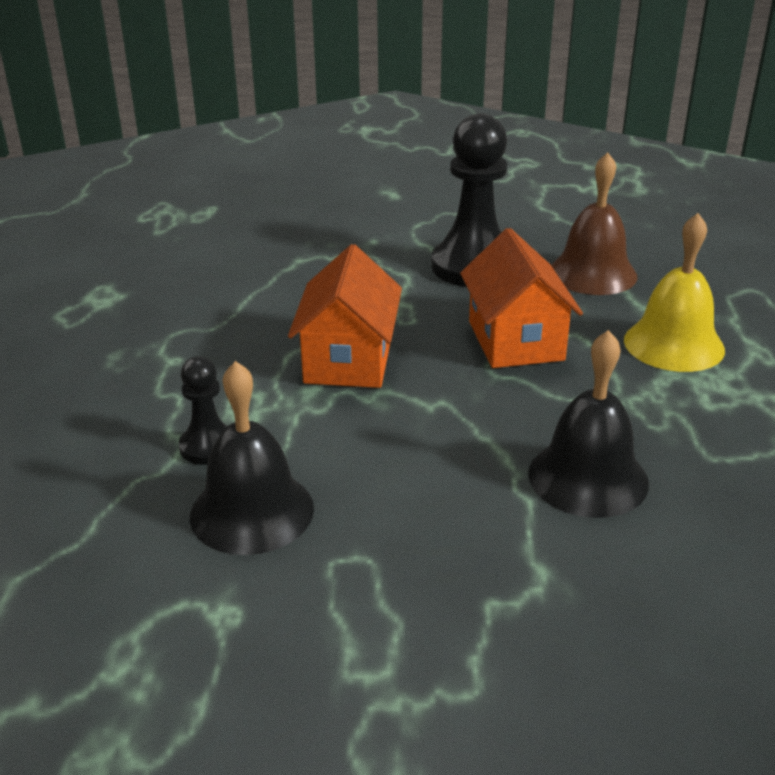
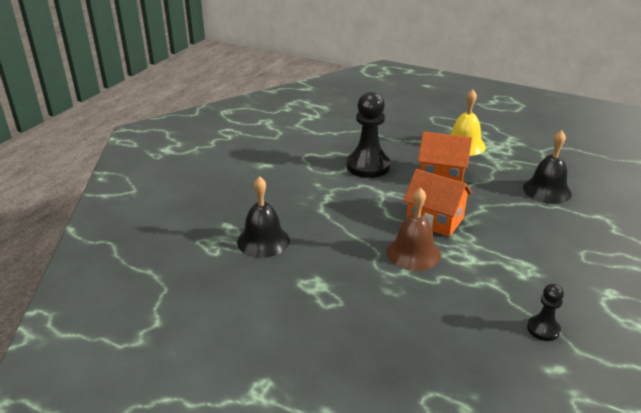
camera: 65 degrees left, 0 degrees up
black pawn [179,356,228,465] -> black pawn moved to [527,284,564,341]
black bell [190,361,314,555] -> black bell moved to [237,176,290,258]
brown bell [551,152,638,295] -> brown bell moved to [387,187,441,271]

